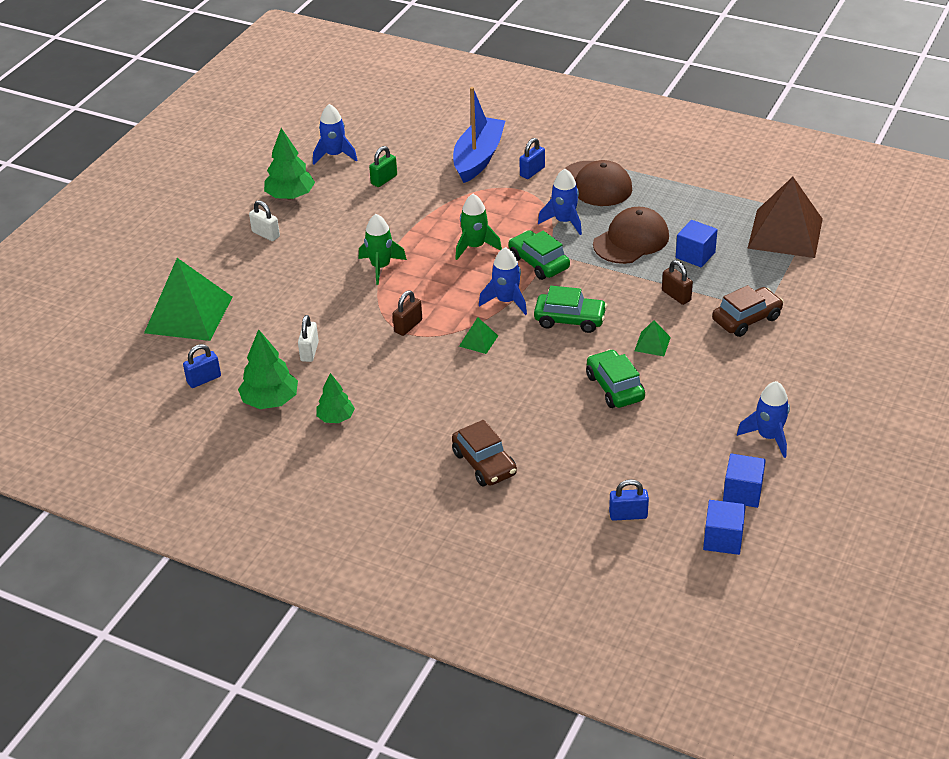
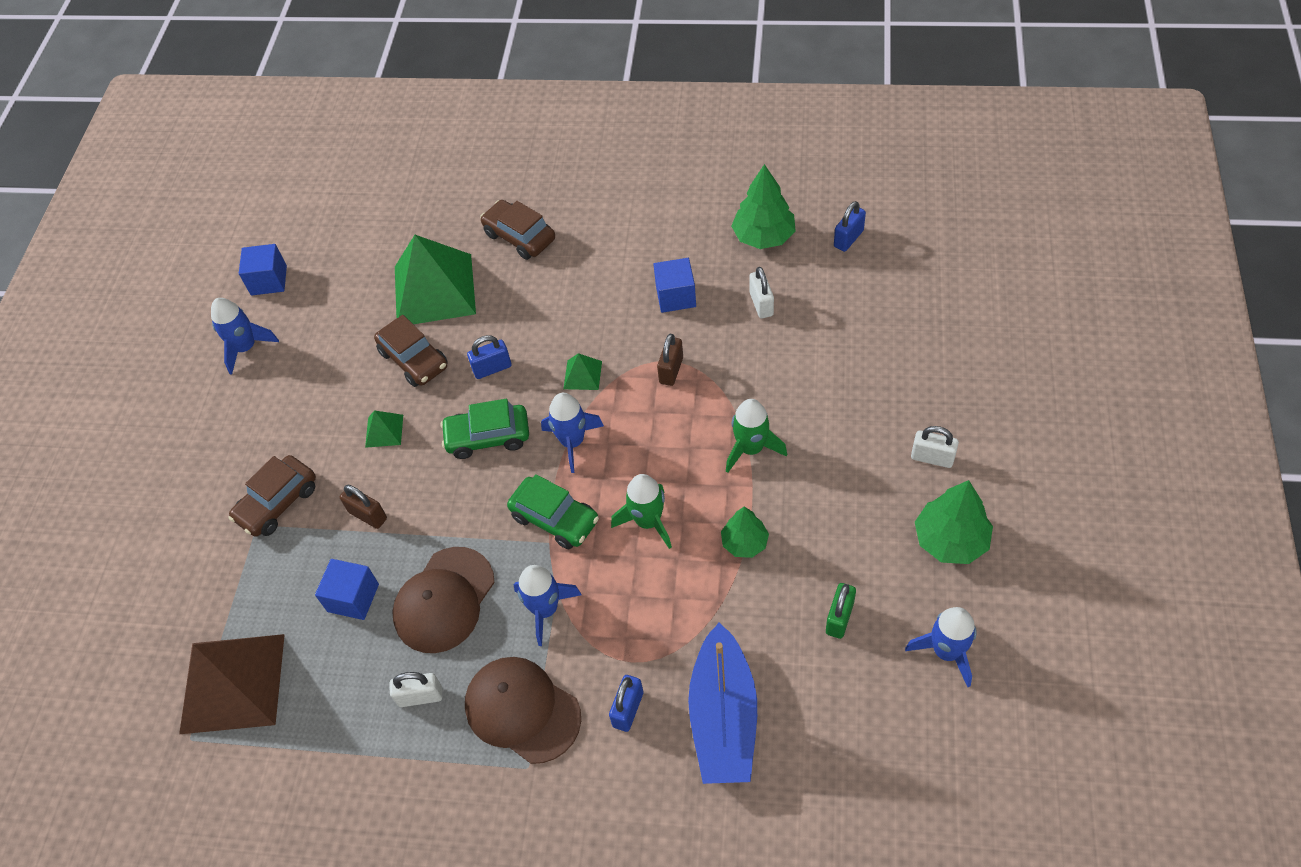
camera: 165 degrees right, 15 degrees up
green pyramid [144,258,232,341] -> green pyramid moved to [395,235,476,324]
green tree [316,373,355,423] -> green tree moved to [721,507,769,558]
green car [586,349,645,408] -> brown car [374,315,448,387]
blue padlock [609,479,649,521] -> blue padlock moved to [467,335,512,379]
blue cube [703,500,746,555] -> blue cube moved to [653,258,696,313]
none -> white padlock [390,672,442,707]

